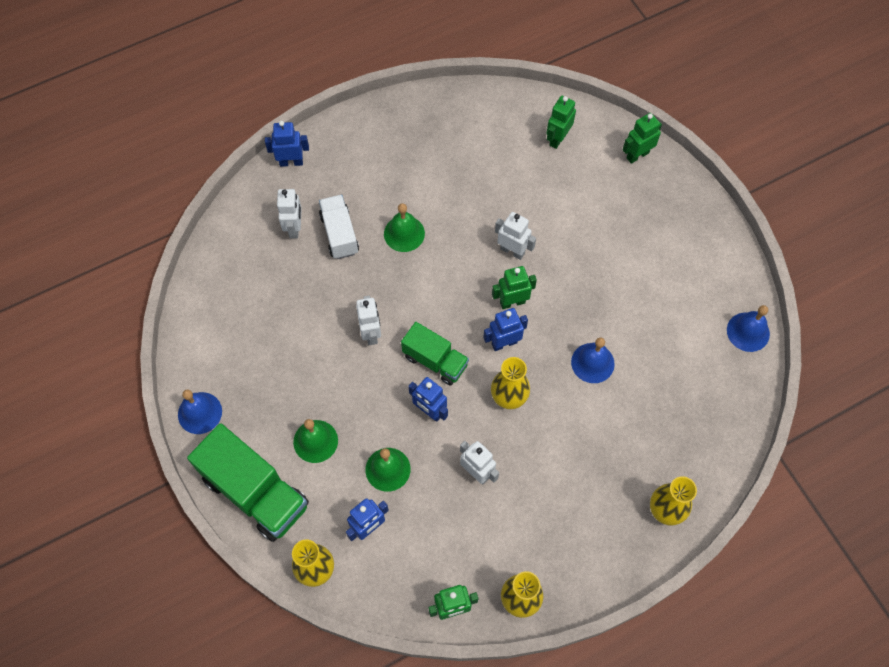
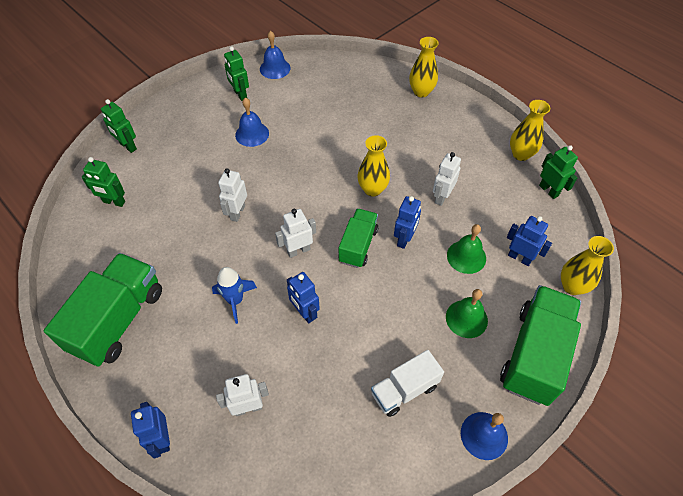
camera: 105 degrees left, 10 degrees down
white truck [319,195,359,259] -> white truck moved to [371,350,444,417]
white robot [356,296,381,345] -> white robot moved to [275,209,316,258]
green bell [384,203,425,252] -> blue rocket [212,267,257,324]
blue robot [483,308,528,351] -> blue robot moved to [287,272,320,323]
green robot [492,266,537,309] -> green robot moved to [224,46,249,101]
blue bell [571,338,615,383] -> blue bell moved to [235,97,269,147]
none -> green truck [44,253,162,367]

